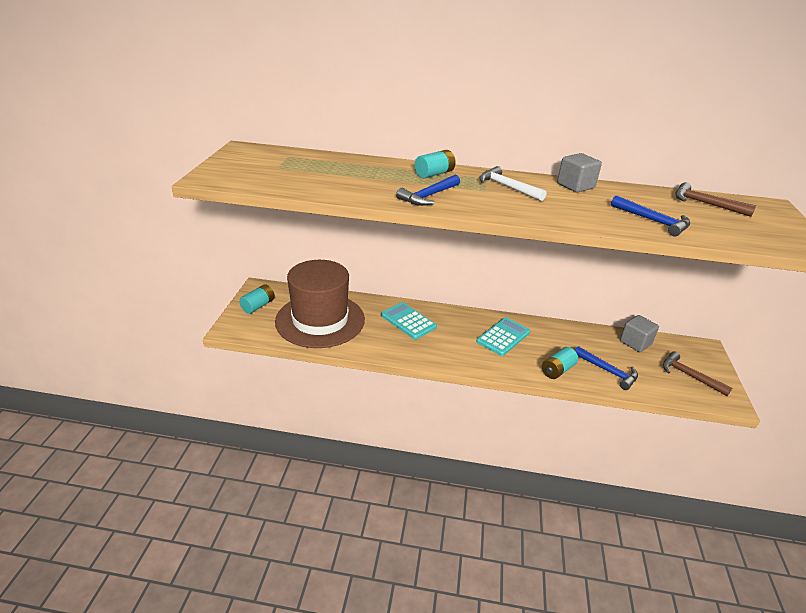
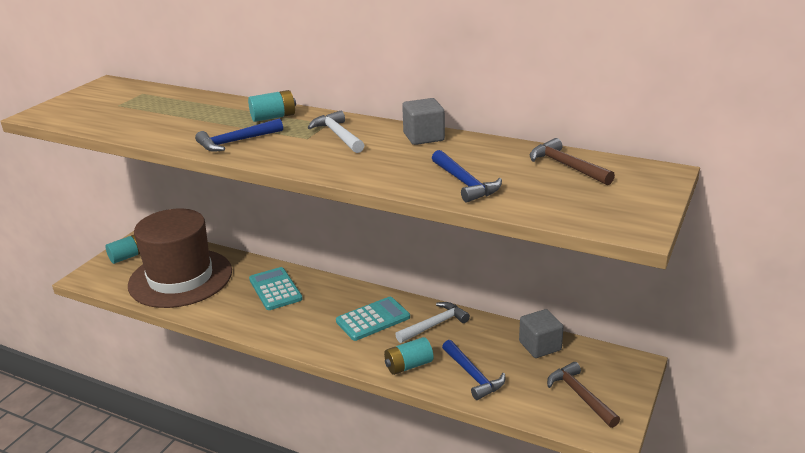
camera: 20 degrees right, 5 degrees down
none -> white hammer [395,302,470,343]

